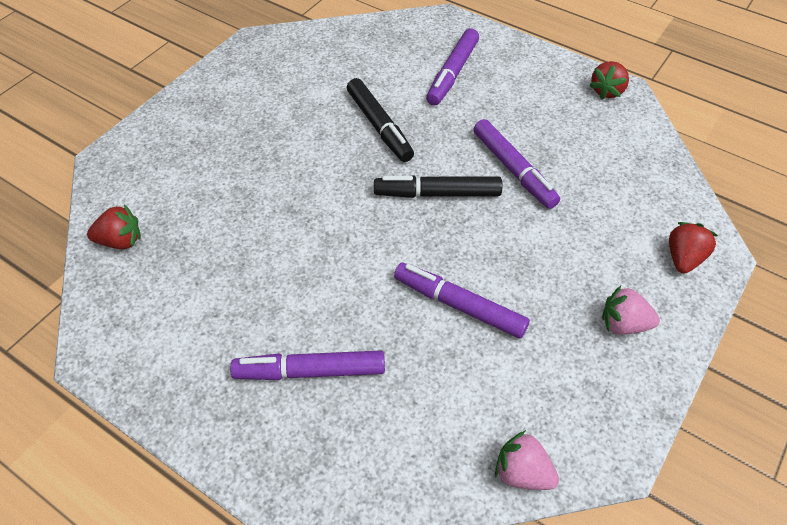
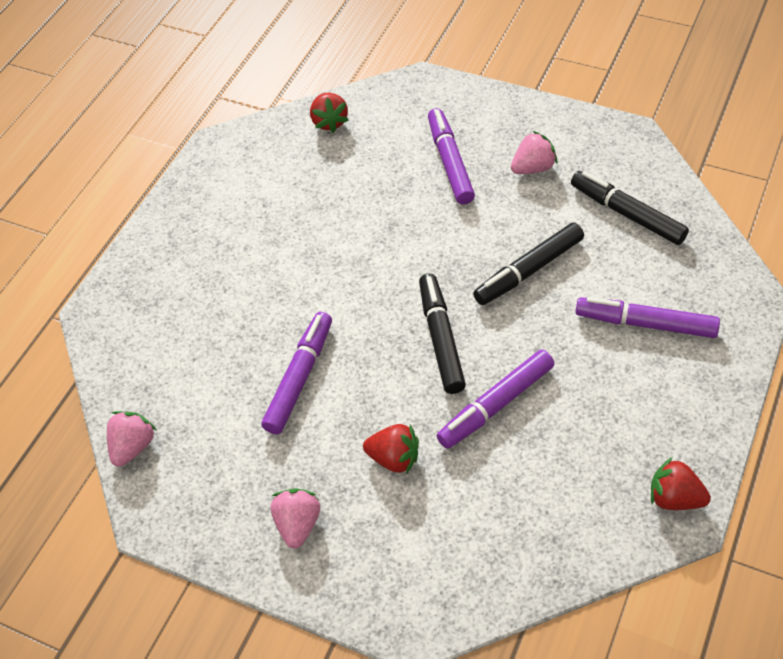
camera: 85 degrees right, 0 degrees up
purple marker [230,350,385,380] -> purple marker moved to [428,108,475,205]
red strawberry [669,222,718,273] -> red strawberry moved to [363,424,419,474]
none -> pink strawberry [511,131,557,174]
none -> black marker [571,171,689,245]

